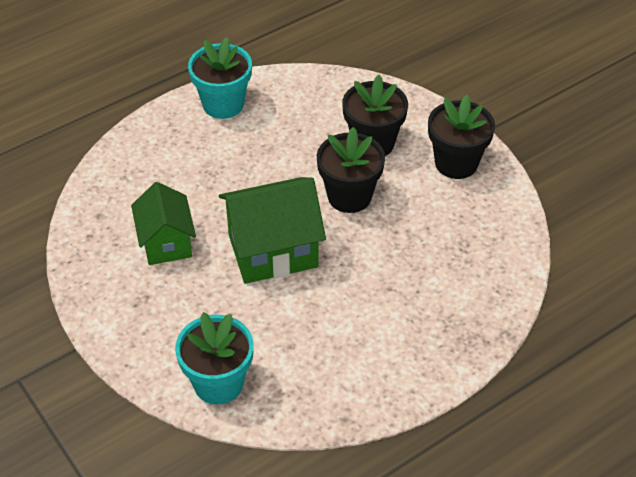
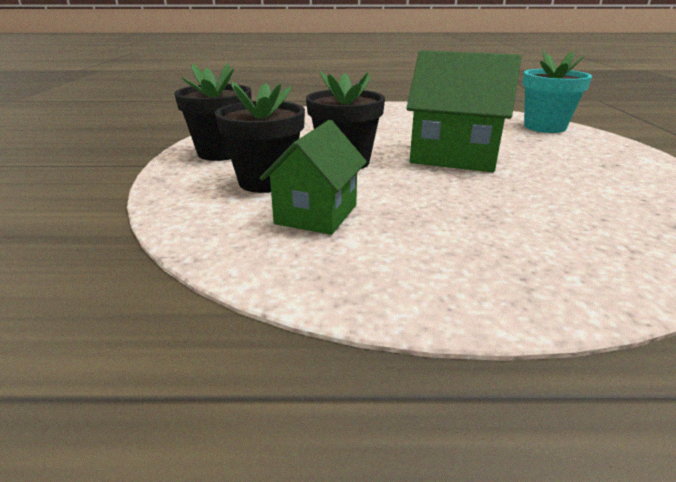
camera: 145 degrees left, 20 degrees down
green house [131,182,196,265] -> green house moved to [260,120,367,235]
turquoise flower pot [188,37,252,119] -> none

